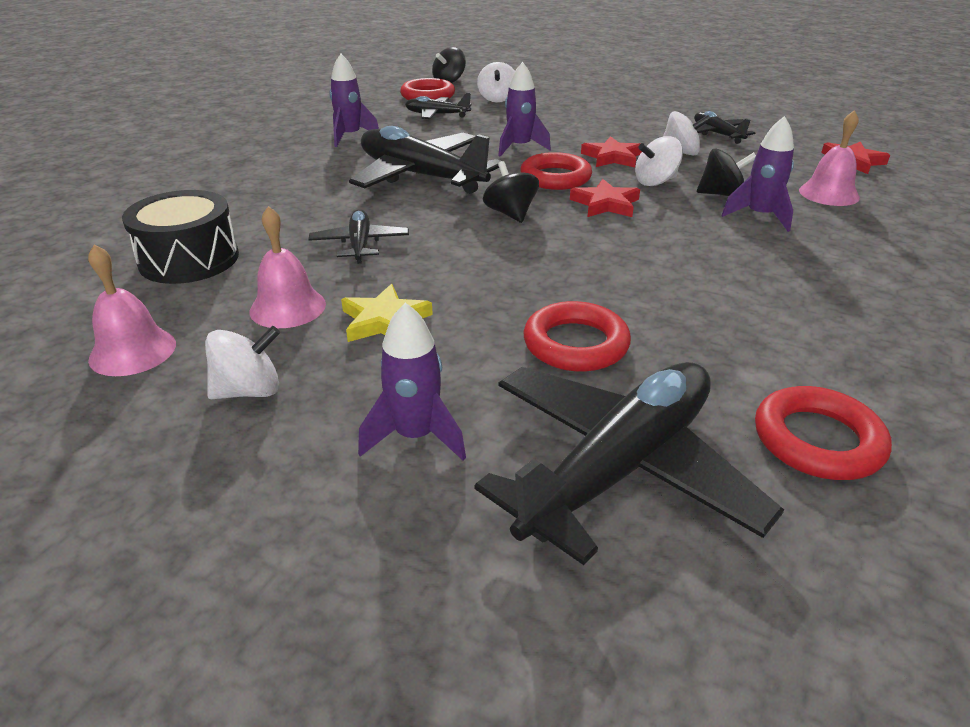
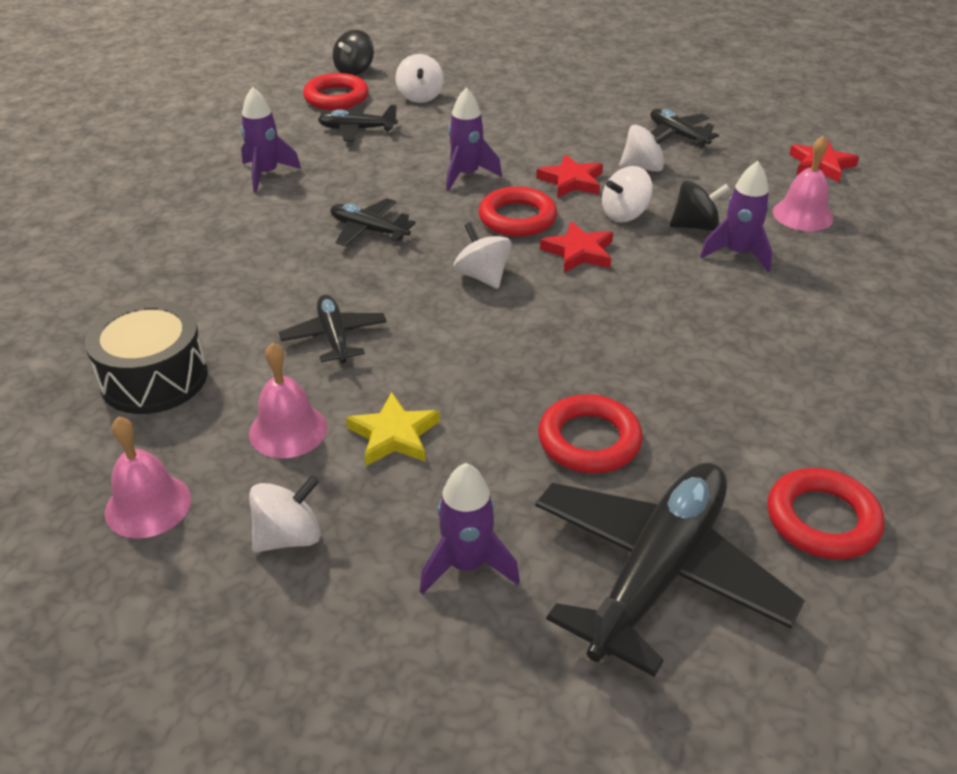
camera: 10 degrees left, 5 degrees up
black plane [349,126,501,194] -> black plane [331,198,416,246], size x0.50
black spinning top [483,161,539,223] -> white spinning top [454,222,511,289]

